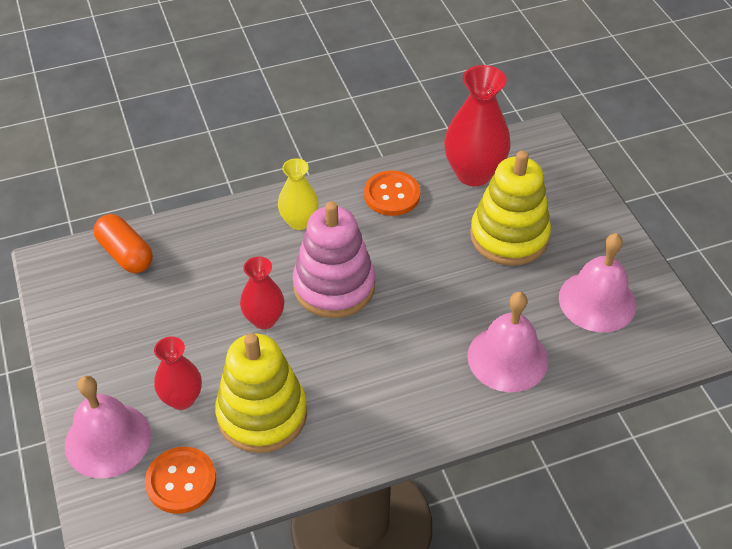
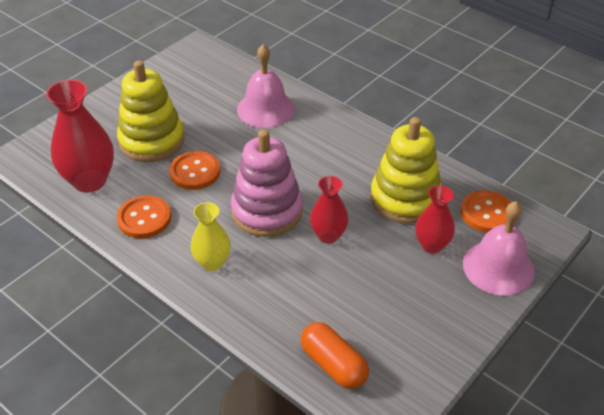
camera: 120 degrees left, 5 degrees down
orange capsule [94,214,153,273] -> orange capsule turned 60 degrees counterclockwise [301,322,369,389]
pink bell [559,233,636,332] -> none
none -> orange button [169,151,220,190]

